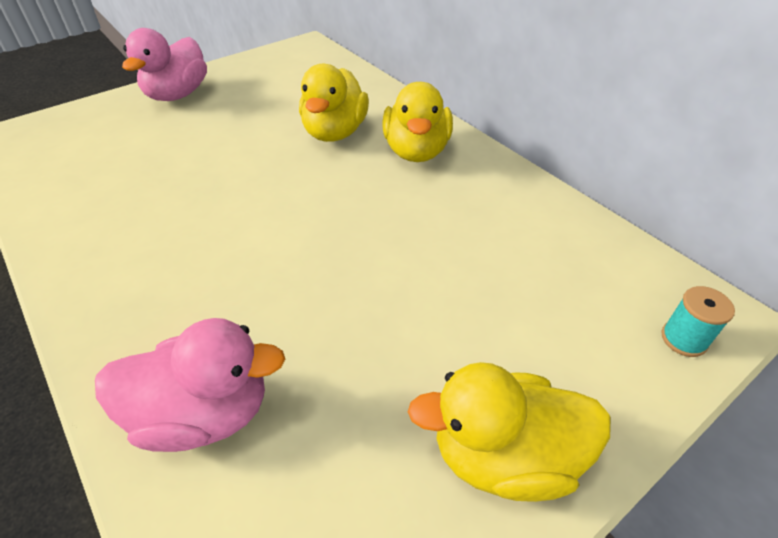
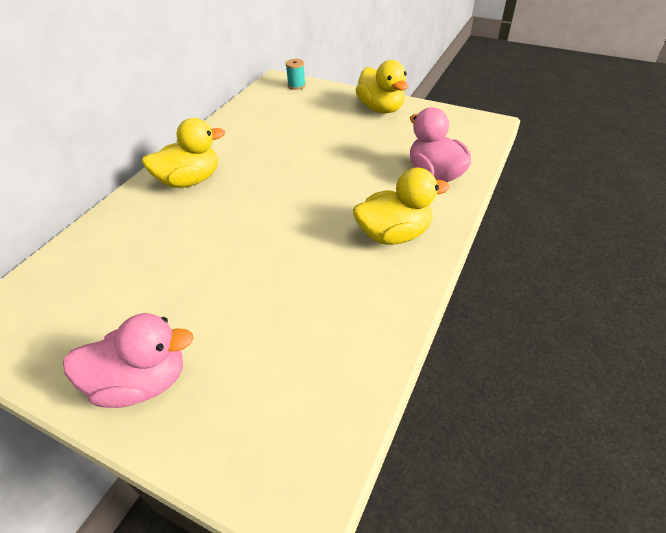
camera: 115 degrees left, 0 degrees up
yellow duck [299,64,369,142] -> yellow duck moved to [353,168,450,245]

